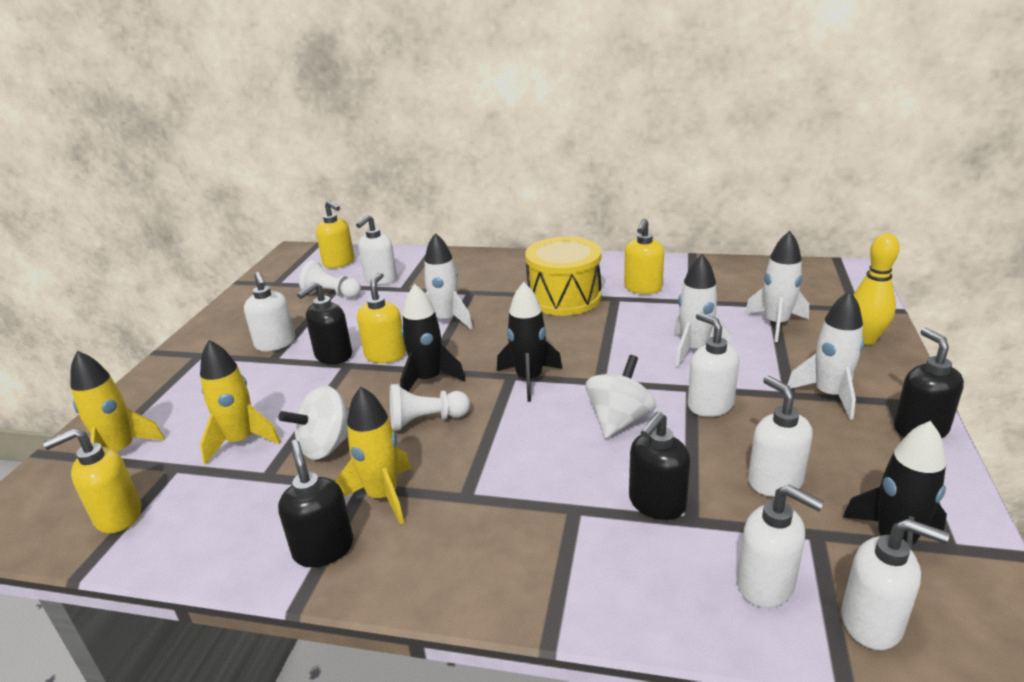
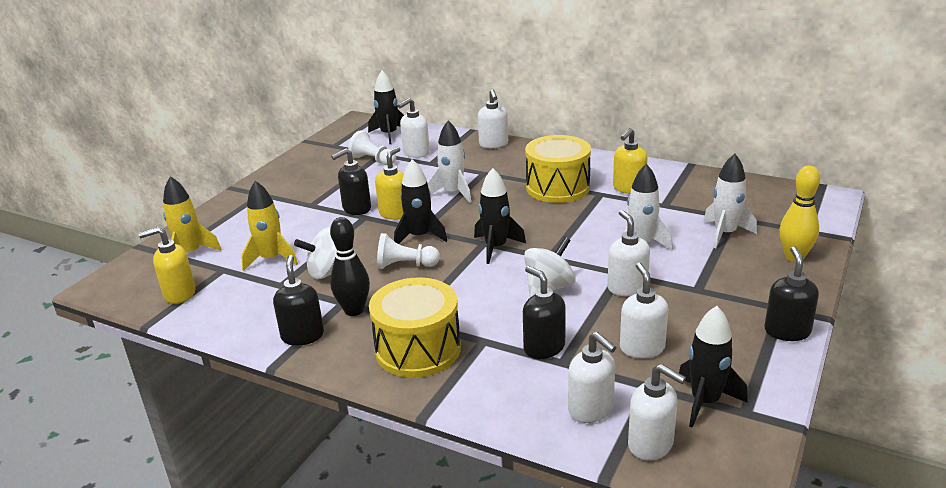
camera: 15 degrees right, 0 degrees up
white soap dispenser [244,272,295,352] -> white soap dispenser moved to [478,89,508,148]
yellow soap dispenser [316,200,354,268] -> black rocket [368,70,404,144]
yellow rocket [335,387,411,525] -> black bowling pin [330,217,370,316]
black soap dispenser [629,412,690,520] -> black soap dispenser turned 90 degrees clockwise [523,266,566,359]
white rocket [787,291,864,420] -> none
none -> yellow drum [369,277,461,378]

